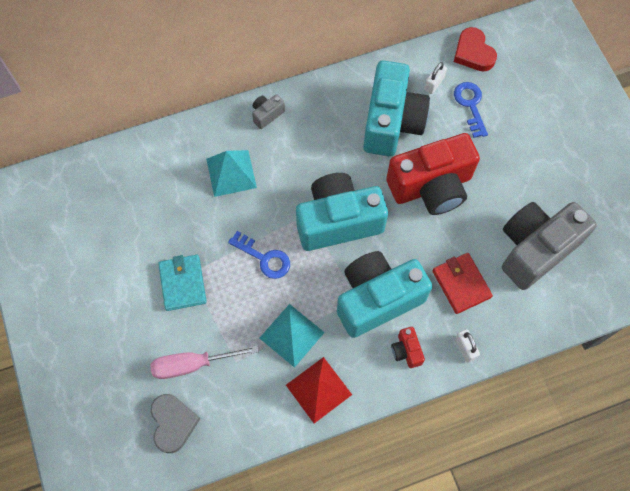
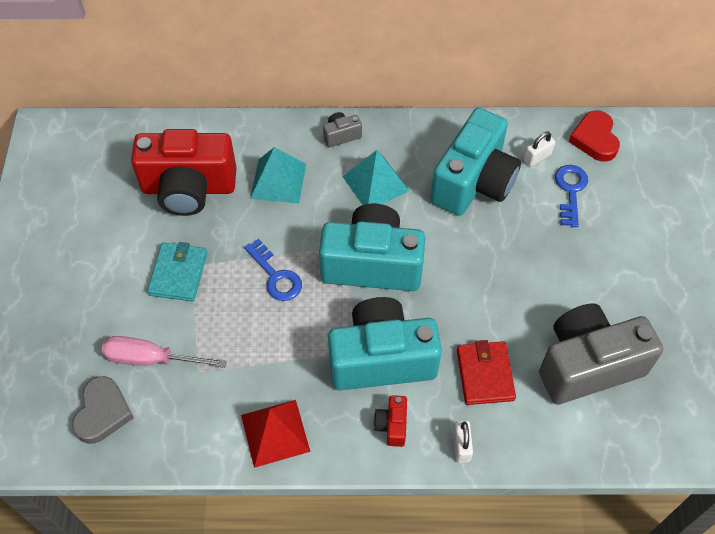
camera: 20 degrees right, 10 degrees down
turquoise pyramid [260,304,325,368] -> turquoise pyramid moved to [343,150,409,205]
red camera [386,133,480,215] -> red camera moved to [131,129,237,216]

